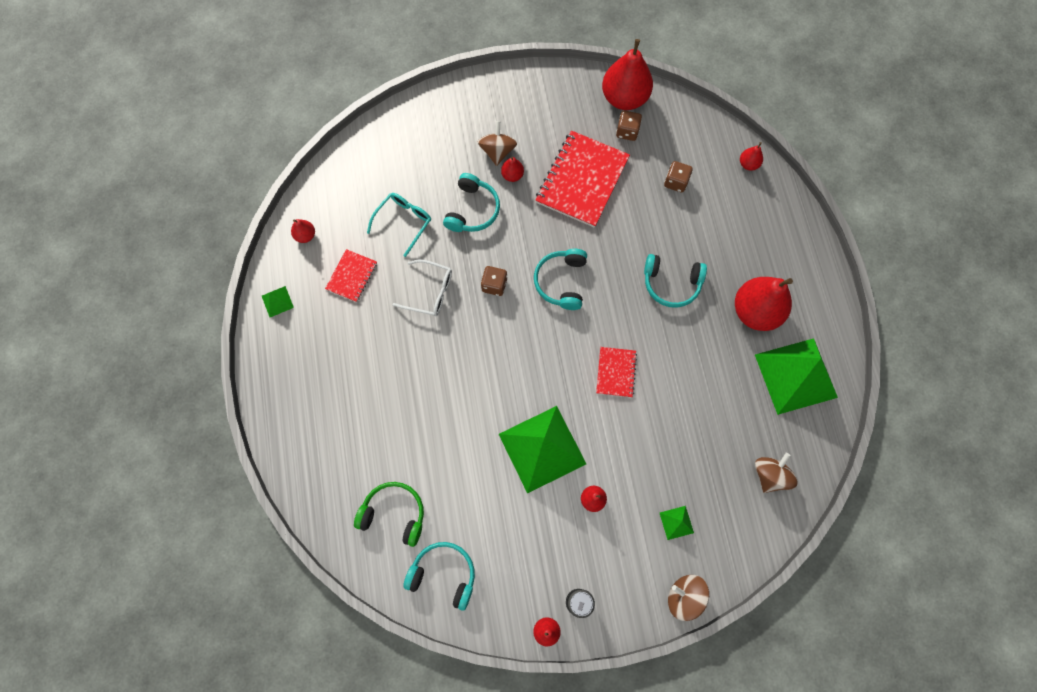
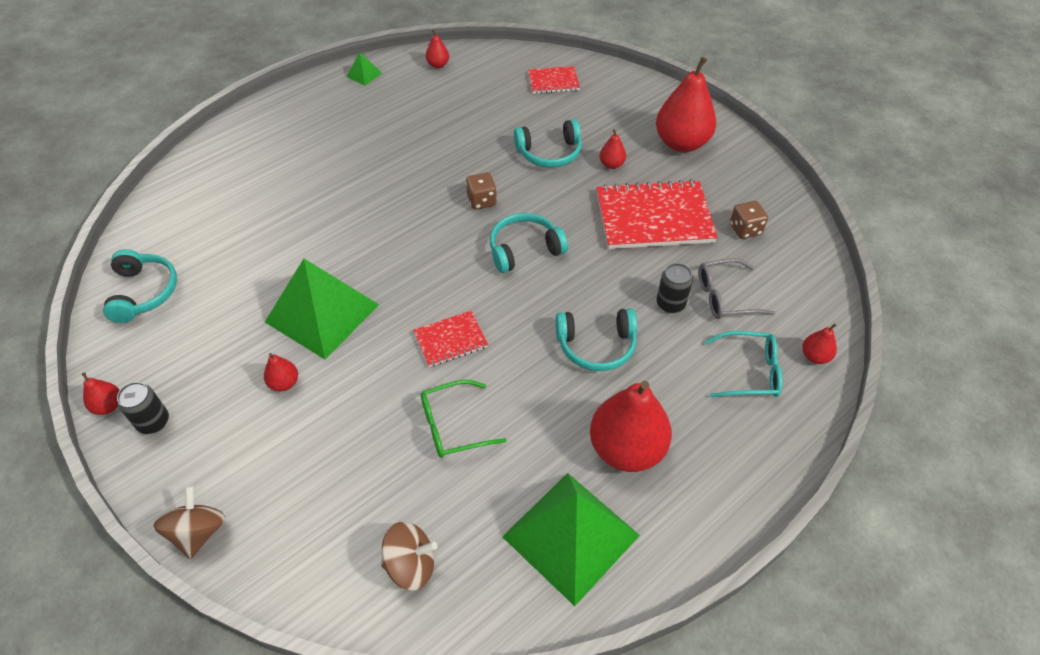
camera: 60 degrees right, 20 degrees down
red notebook [325,249,377,302] -> red notebook moved to [528,66,580,94]
green headphones [354,482,424,547] -> none
turquoise glasses [367,193,431,257] -> turquoise glasses moved to [705,331,782,398]
white glasses [392,259,452,316] -> none
brown spinning top [478,121,517,166] -> none
red pear [602,39,653,110] -> red pear moved to [656,57,716,152]
turquoise headphones [644,254,707,308] -> turquoise headphones turned 75 degrees counterclockwise [555,308,637,371]
green pyramid [660,506,694,540] -> none
brown dice [664,161,693,193] -> grey glasses [699,258,775,319]
none -> green glasses [421,380,507,458]
none -> black can [656,263,693,313]

